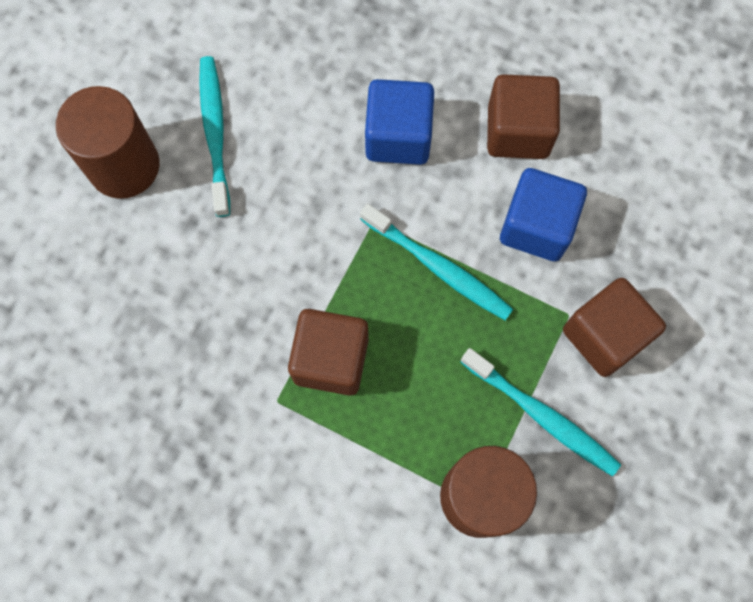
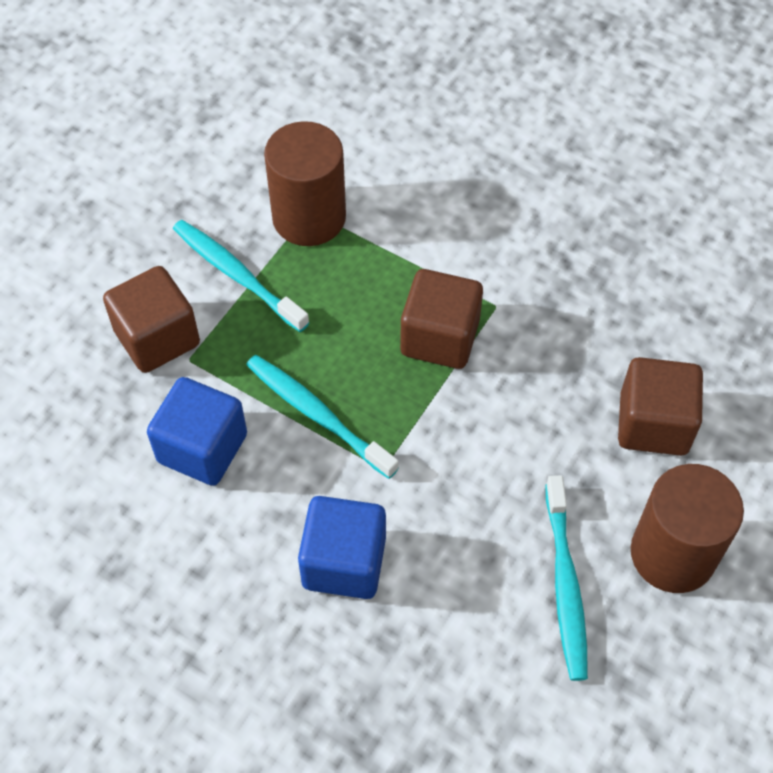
camera: 175 degrees left, 15 degrees down
brown cube [487,74,560,159] -> brown cube moved to [618,357,703,456]

